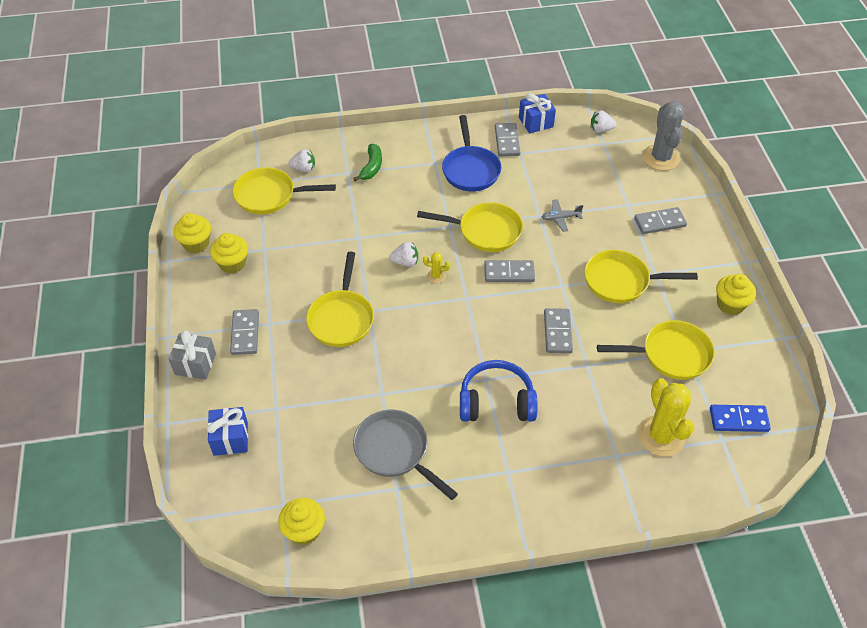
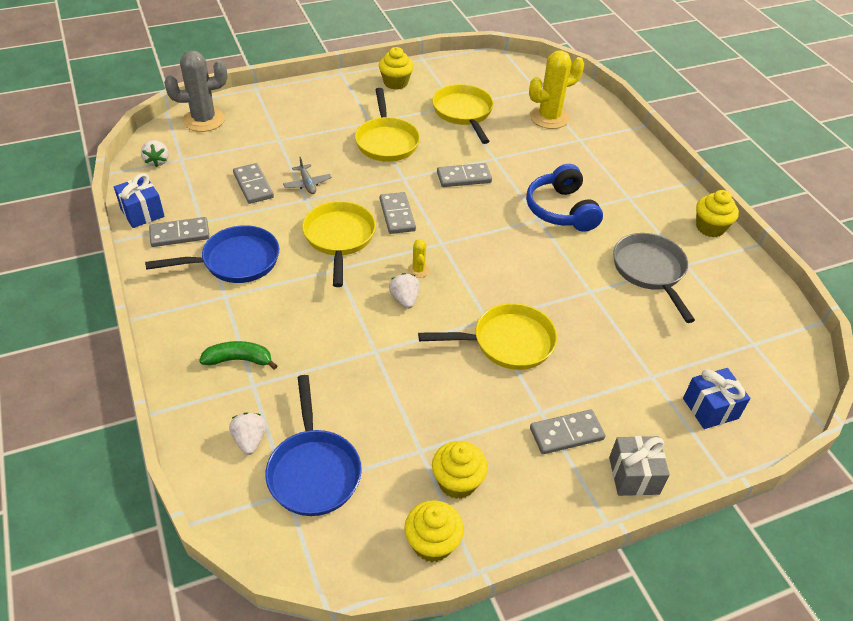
camera: 105 degrees left, 5 degrees down
yellow pan [233,167,336,215] -> blue pan [265,375,362,516]
yellow cupcake [278,498,325,545] -> yellow cupcake moved to [696,190,739,237]
grey pan [353,410,458,500] -> grey pan turned 135 degrees clockwise [613,233,695,323]
grey domino [634,207,687,234] -> grey domino moved to [233,163,274,204]
blue domino [710,405,771,432] -> none

